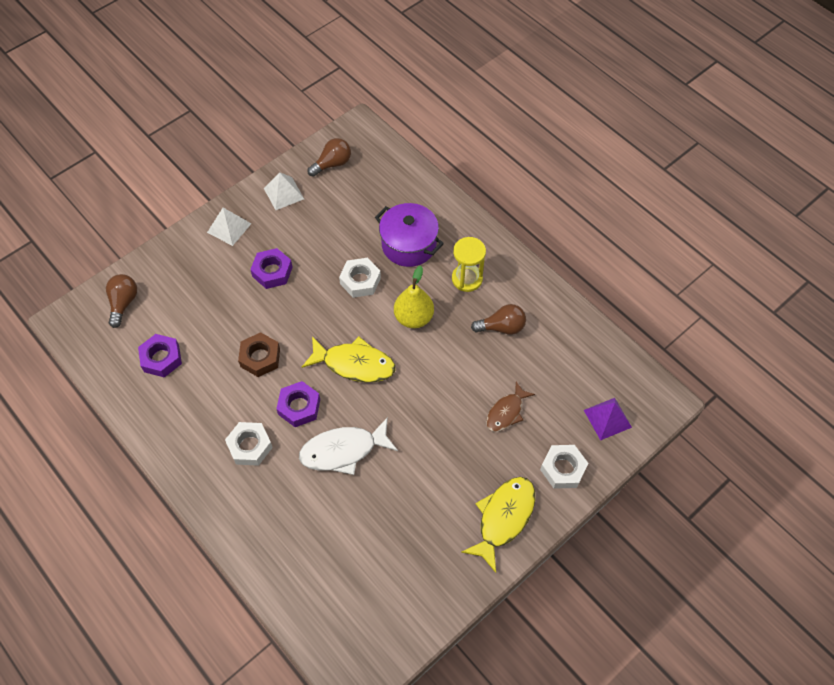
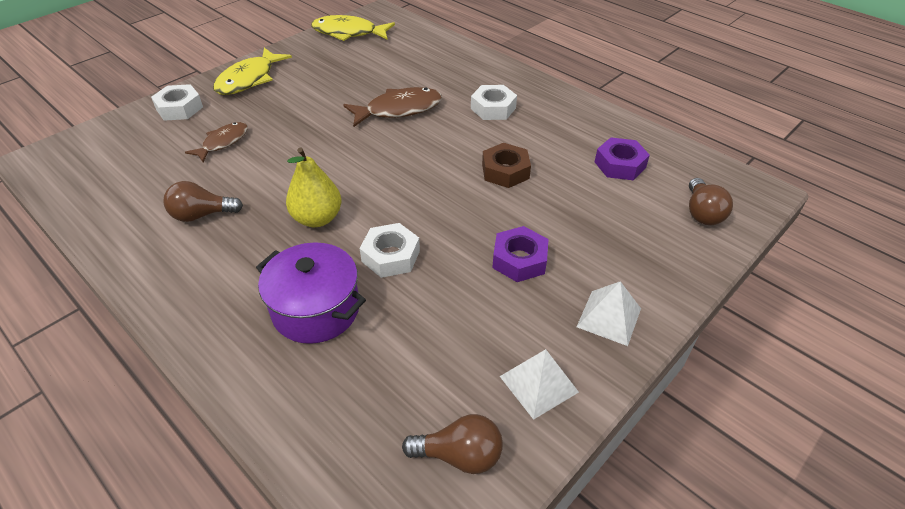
camera: 175 degrees right, 15 degrees down
purple nut [276,381,320,427] -> none
white fish [299,417,398,475] -> brown fish [343,87,442,127]
yellow fish [302,336,396,382] -> yellow fish moved to [311,15,395,41]
brown light bulb [307,138,351,177] -> brown light bulb turned 135 degrees counterclockwise [402,414,503,474]
yellow hourglass [452,237,486,292] -> none
purple pyramid [584,398,632,440] -> none

